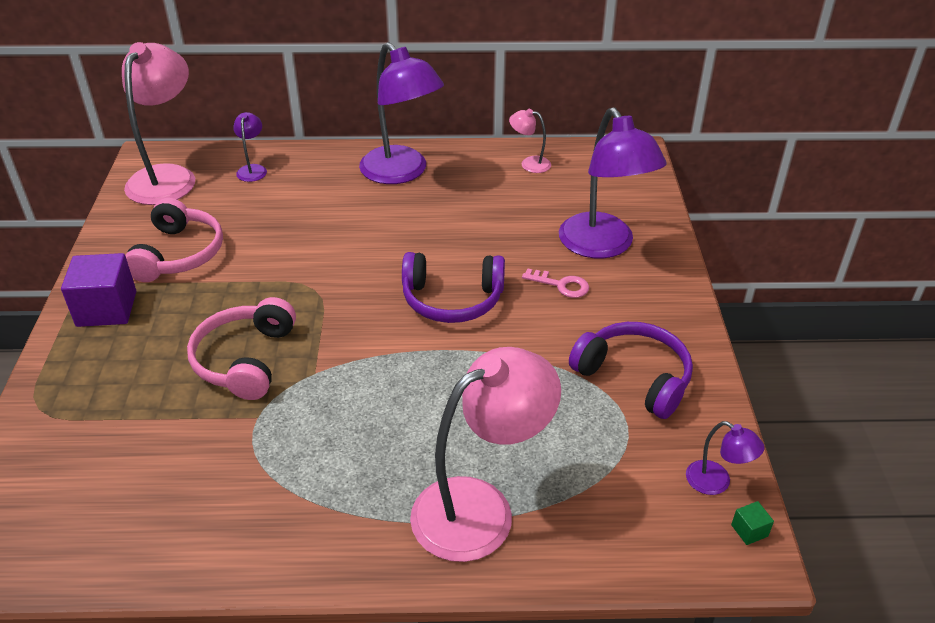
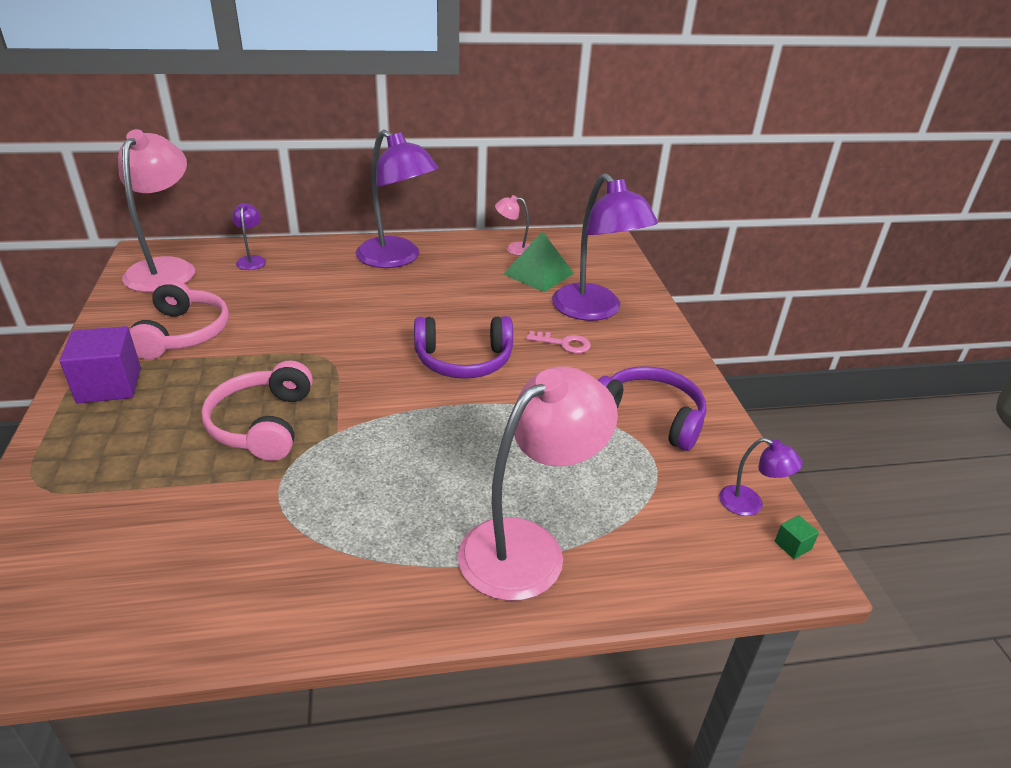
camera: 10 degrees left, 5 degrees down
none -> green pyramid [503,231,574,292]

